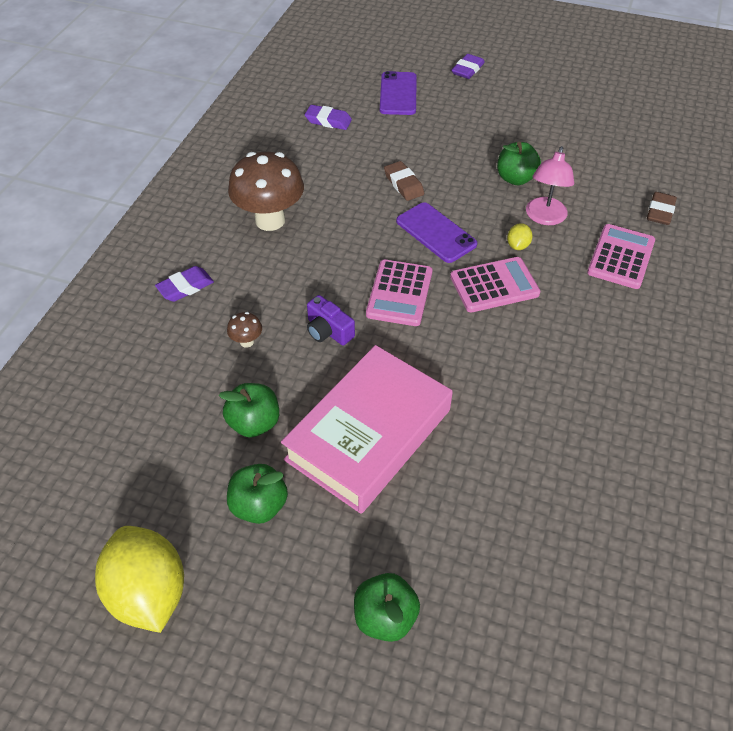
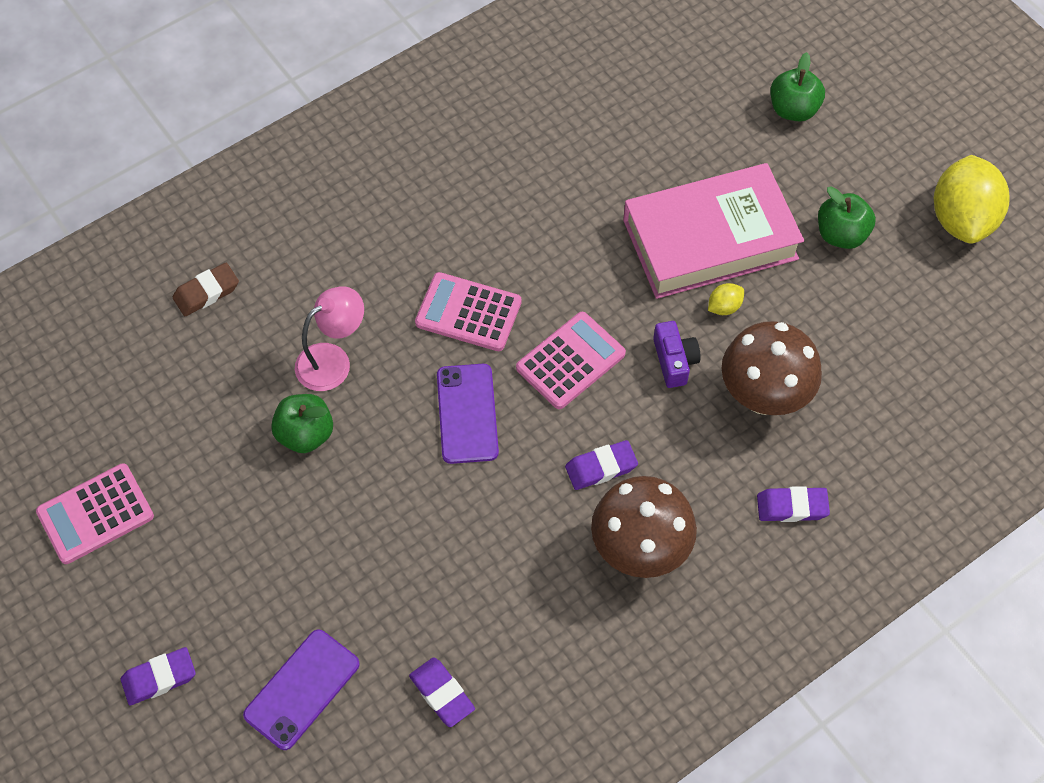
camera: 145 degrees left, 10 degrees up
green apple [219,383,279,437] -> none
brown mushroom [227,312,262,348] -> brown mushroom [722,321,822,415], size x2.39
brown eraser [384,161,424,201] -> none
yellow lemon [507,223,533,250] -> yellow lemon moved to [708,283,744,315]
pink calculator [587,224,655,289] -> pink calculator moved to [36,463,154,564]
none -> purple eraser [565,440,638,490]

